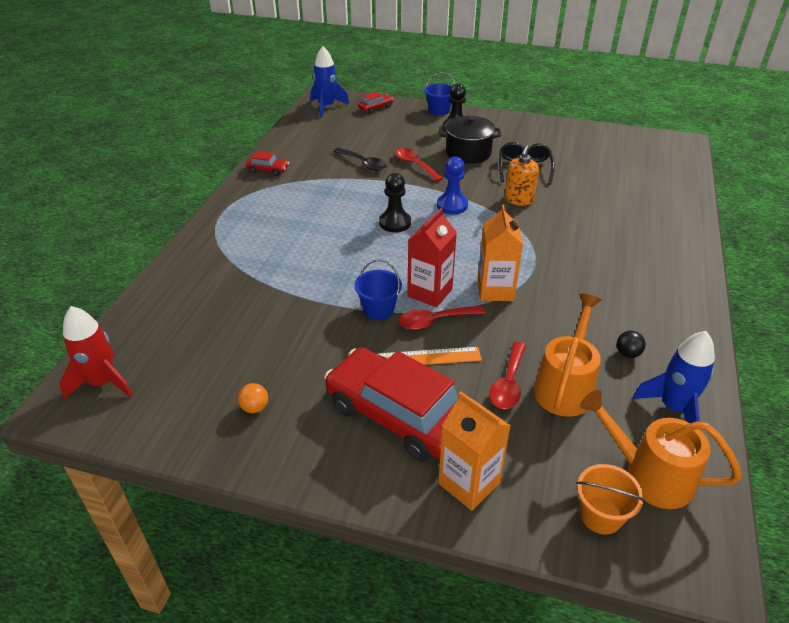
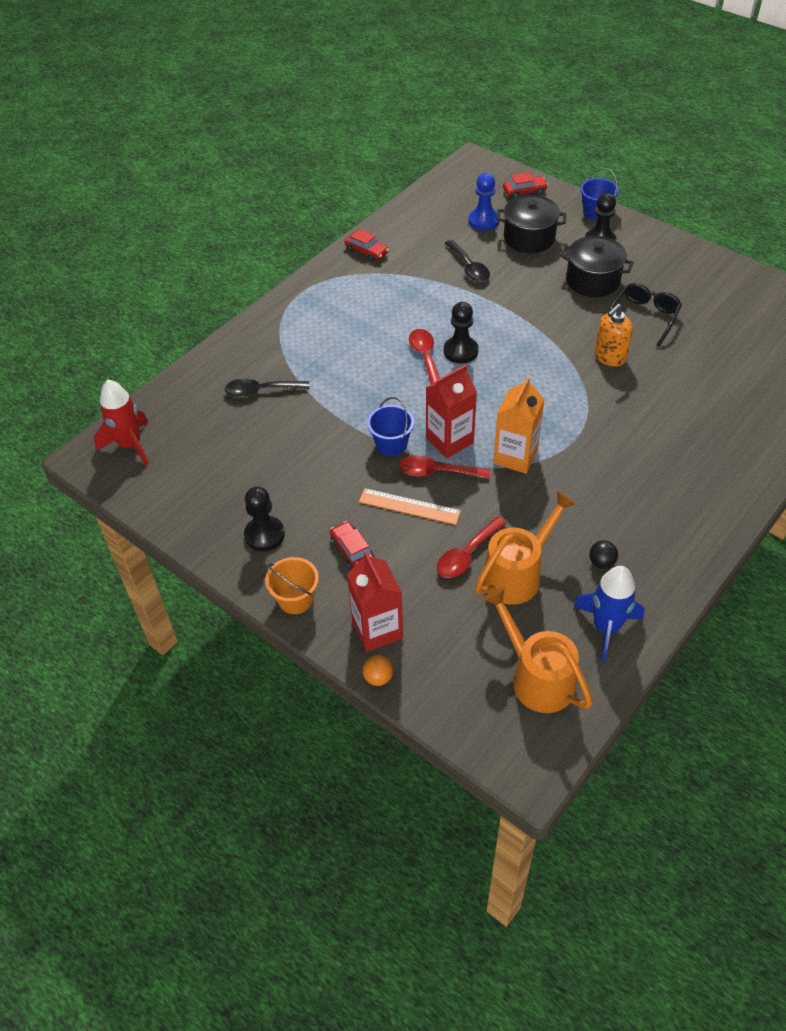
camera: 25 degrees right, 10 degrees up
orange ball [238,383,268,413] -> orange ball moved to [363,655,393,686]
blue rocket [311,46,349,118] -> none
red car [324,348,458,462] -> red car [330,521,375,570], size x0.42
red spoon [395,148,443,182] -> red spoon moved to [409,329,440,384]
blue pawn [437,156,468,214] -> blue pawn moved to [469,173,499,231]
orange carton [438,391,511,511] -> red carton [347,551,403,652]
orange bucket [576,464,645,535] -> orange bucket moved to [265,557,319,614]
none -> black spoon [225,378,309,397]
none -> black pawn [244,487,285,551]
none -> black pot [496,195,566,253]

